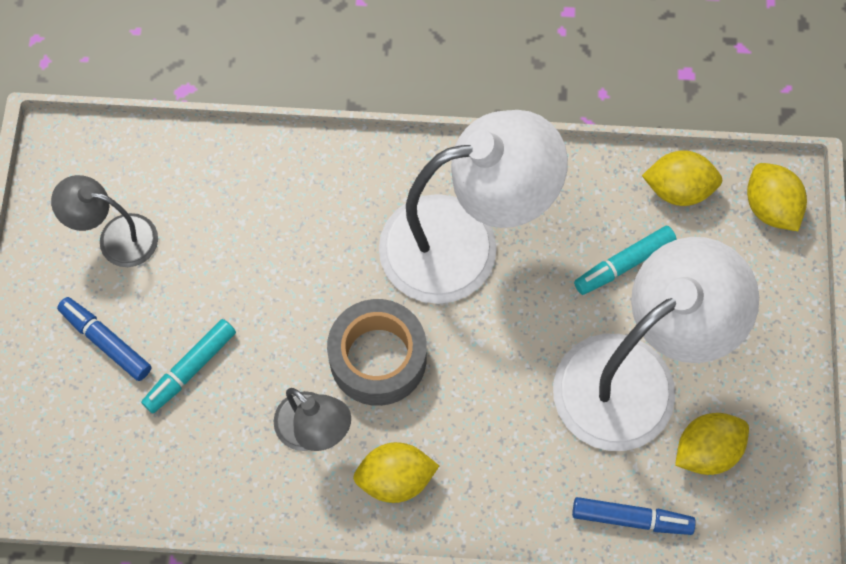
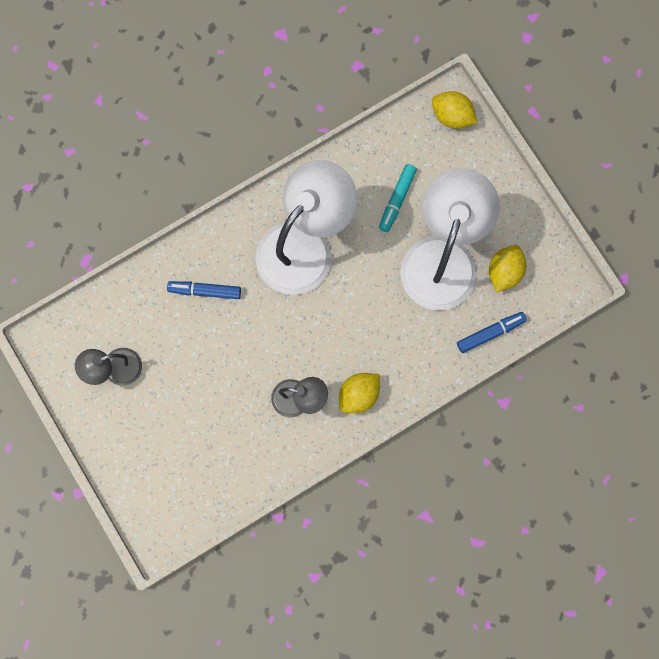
camera: 35 degrees left, 10 degrees up
blue marker [57,297,151,381] -> blue marker moved to [167,281,241,299]
turquoise marker [141,319,236,413] -> none
grey tape [327,299,427,406] -> none
yellow lemon [642,150,723,206] -> none

